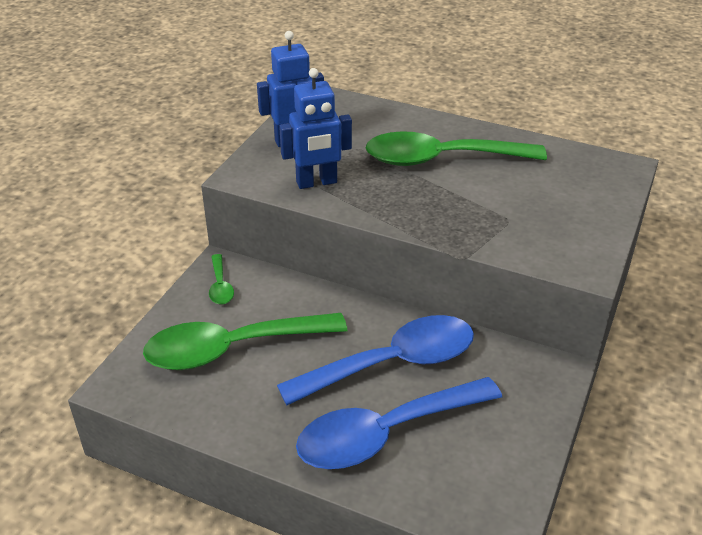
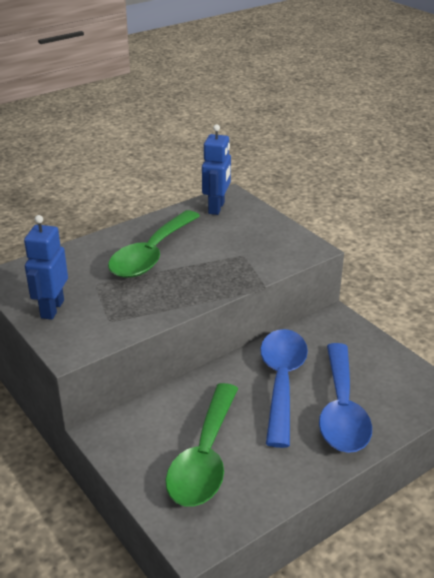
camera: 60 degrees left, 5 degrees down
green spoon [209,254,234,304] -> none
blue robot [279,68,352,189] -> blue robot moved to [202,124,231,215]

